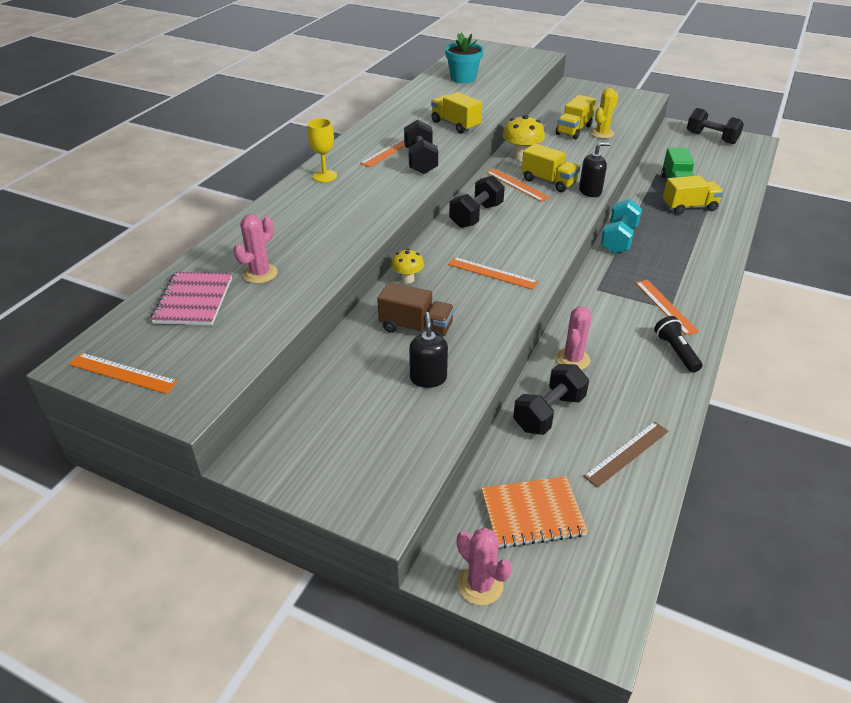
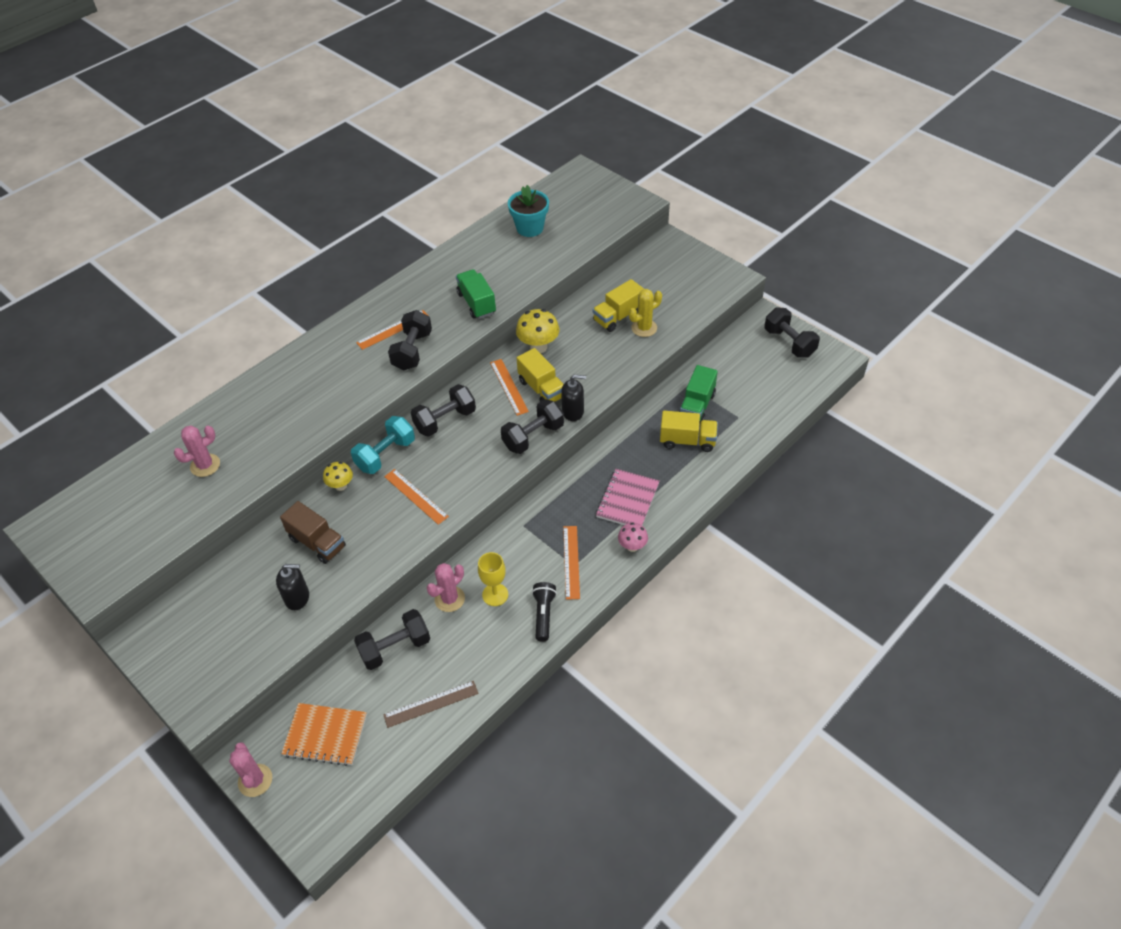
camera: 20 degrees right, 10 degrees up
orange ruler [69,353,178,394] -> none
pink notebook [151,272,232,325] -> pink notebook moved to [596,469,660,525]
yellow goblet [307,118,337,182] -> yellow goblet moved to [478,552,508,606]
black soap dispenser [409,312,448,388] -> black soap dispenser turned 75 degrees clockwise [276,564,309,610]
yellow truck [431,92,482,134] -> green truck [456,269,496,319]
turquoise dumbbell [601,199,642,254] -> turquoise dumbbell moved to [351,416,415,474]
none -> black dumbbell [501,399,564,454]
none -> pink mushroom [618,523,648,552]

